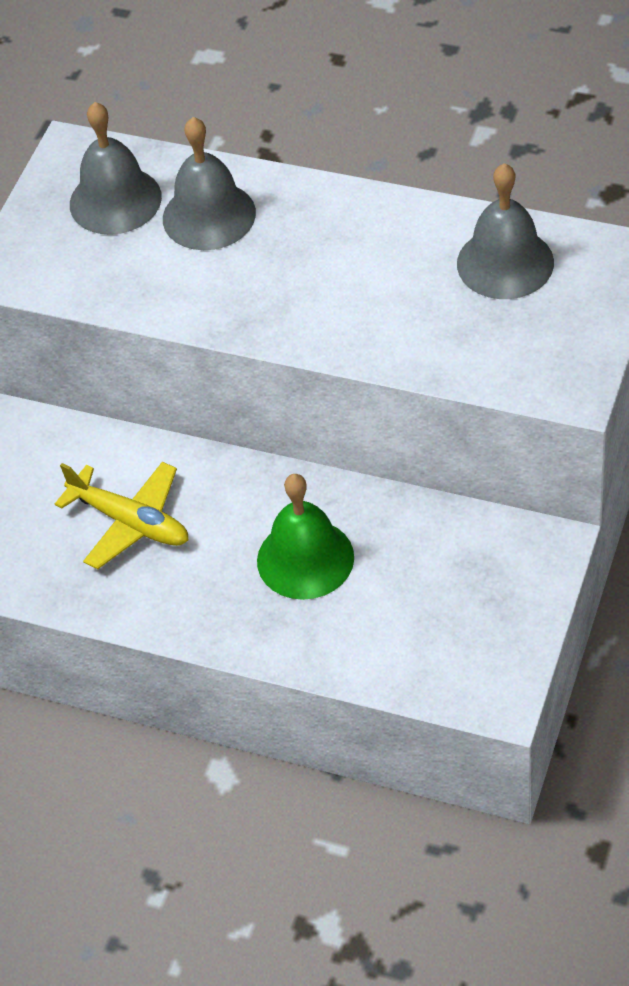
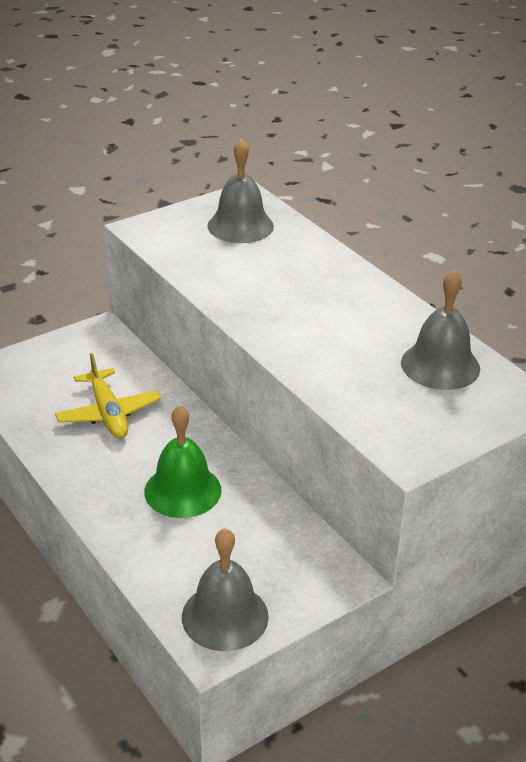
camera: 30 degrees right, 15 degrees down
grey bell [163,117,256,250] -> grey bell moved to [182,528,269,651]

